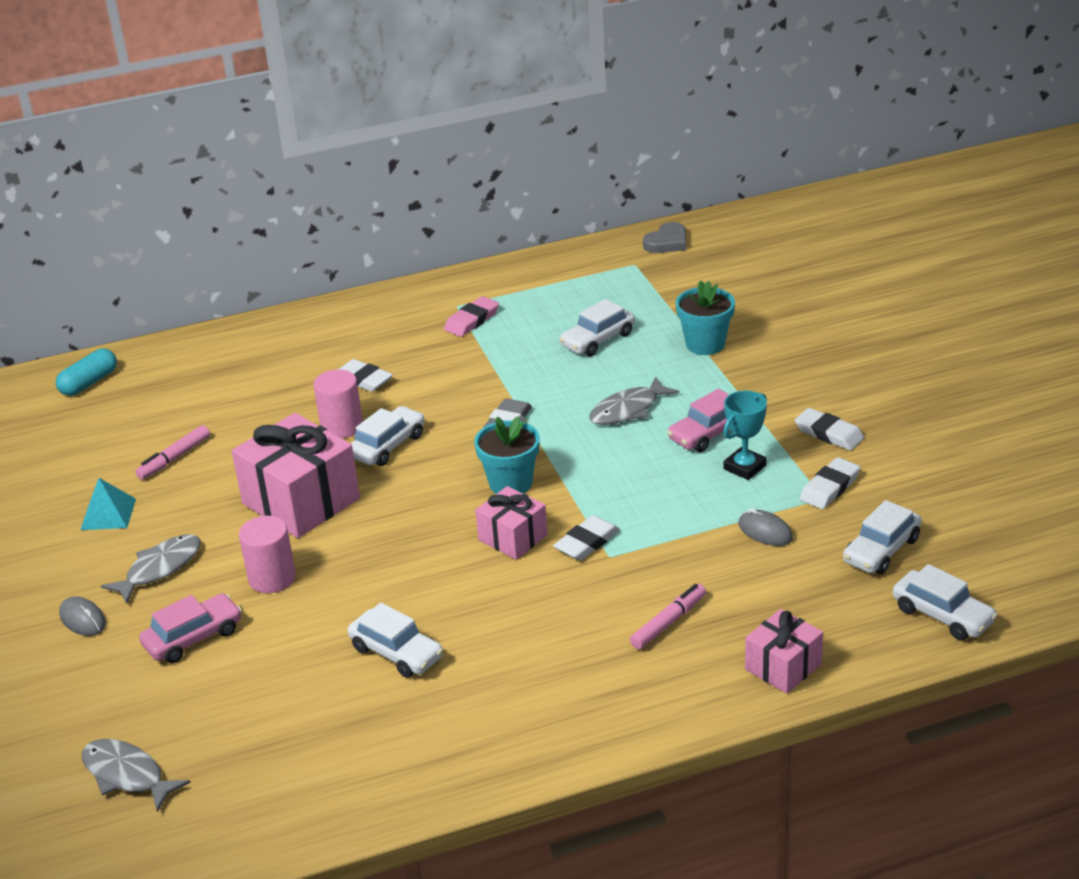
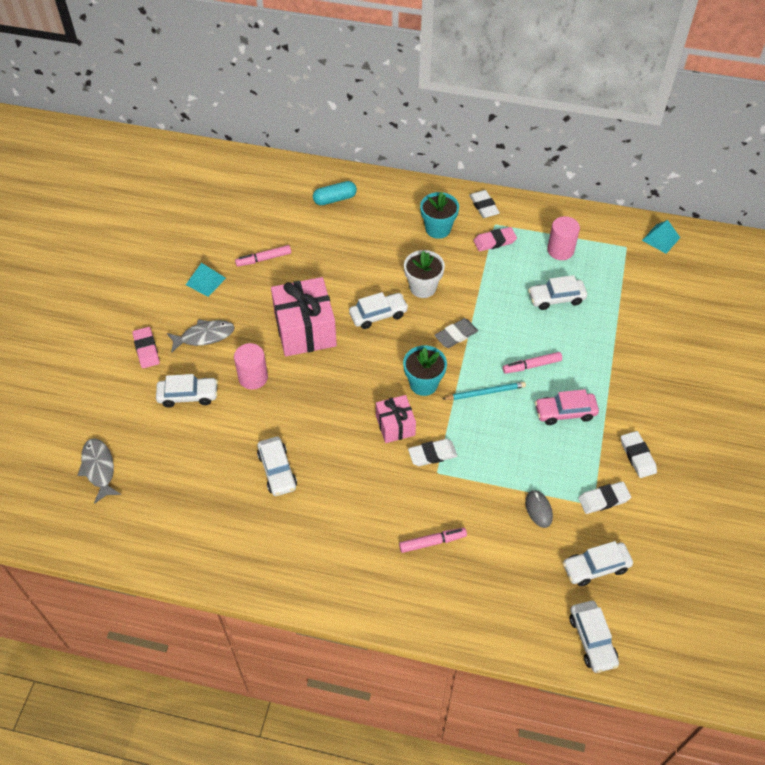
camera: 30 degrees right, 20 degrees up
turquoise capsule [56,348,117,396] -> turquoise capsule moved to [313,181,357,205]
grey mouse [59,596,106,636] -> pink eraser [132,327,160,368]
pink car [139,593,242,663] -> white car [156,374,218,408]
pink cylinder [313,369,363,439] -> pink cylinder moved to [547,216,580,260]
white eraser [339,359,393,392] -> white eraser moved to [469,190,500,218]
grey fish [589,376,679,425] -> pink marker [503,352,562,374]
grey heart [643,222,686,253] -> turquoise pyramid [642,220,680,254]
turquoise flower pot [676,280,735,355] -> turquoise flower pot moved to [420,192,459,239]
turquoise trophy [723,390,767,480] -> none
pink gift [745,609,823,694] -> none
none -> white flower pot [404,250,445,298]
none -> turquoise pencil [443,382,526,400]

